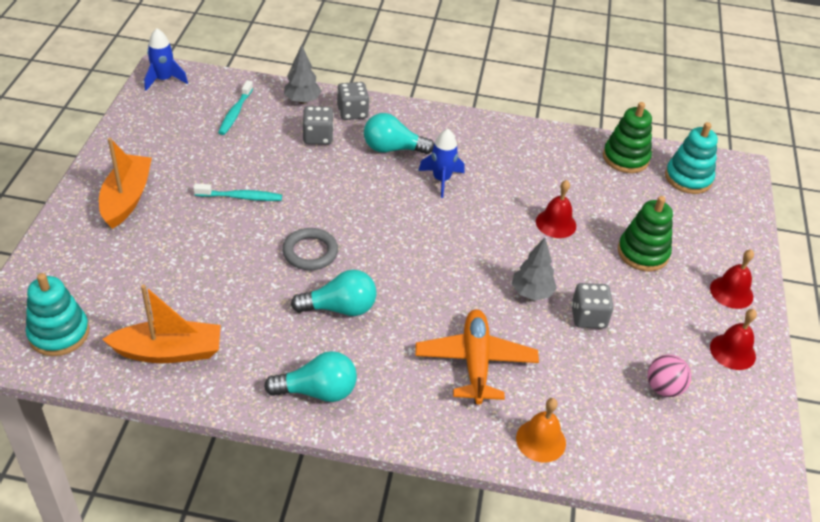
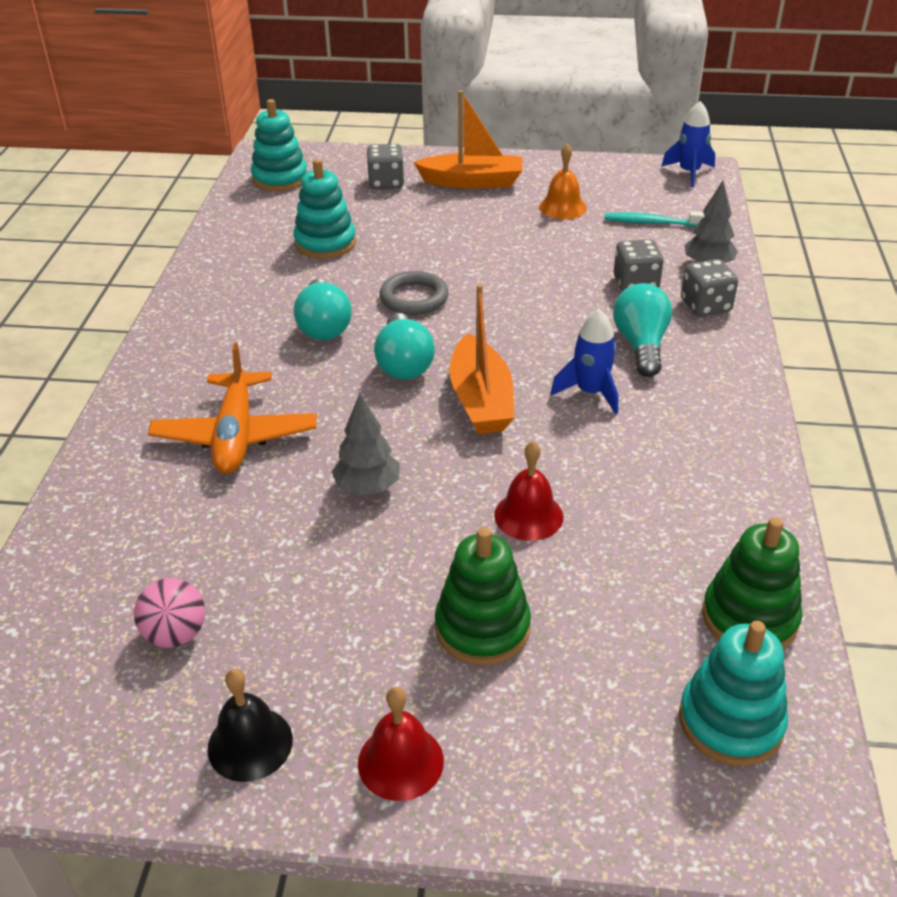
camera: 90 degrees right, 5 degrees down
orange boat [102,284,221,363] -> orange boat moved to [449,284,515,434]
turquoise toothbrush [193,184,282,201] -> none
turquoise light bulb [264,351,357,402] -> turquoise light bulb moved to [374,313,435,380]
orange plane [415,310,539,405] -> orange plane turned 90 degrees clockwise [148,343,317,474]
orange bell [516,398,566,463] -> orange bell moved to [539,144,587,219]
grey dice [571,283,614,329] -> grey dice moved to [366,144,404,189]
red bell [710,309,757,370] -> black bell [207,669,293,782]
none -> turquoise stacking toy [293,159,356,259]

